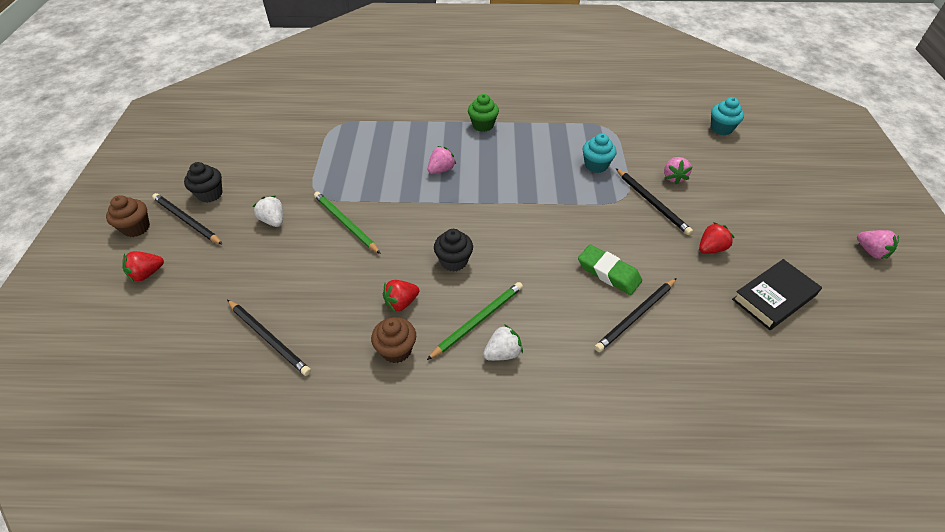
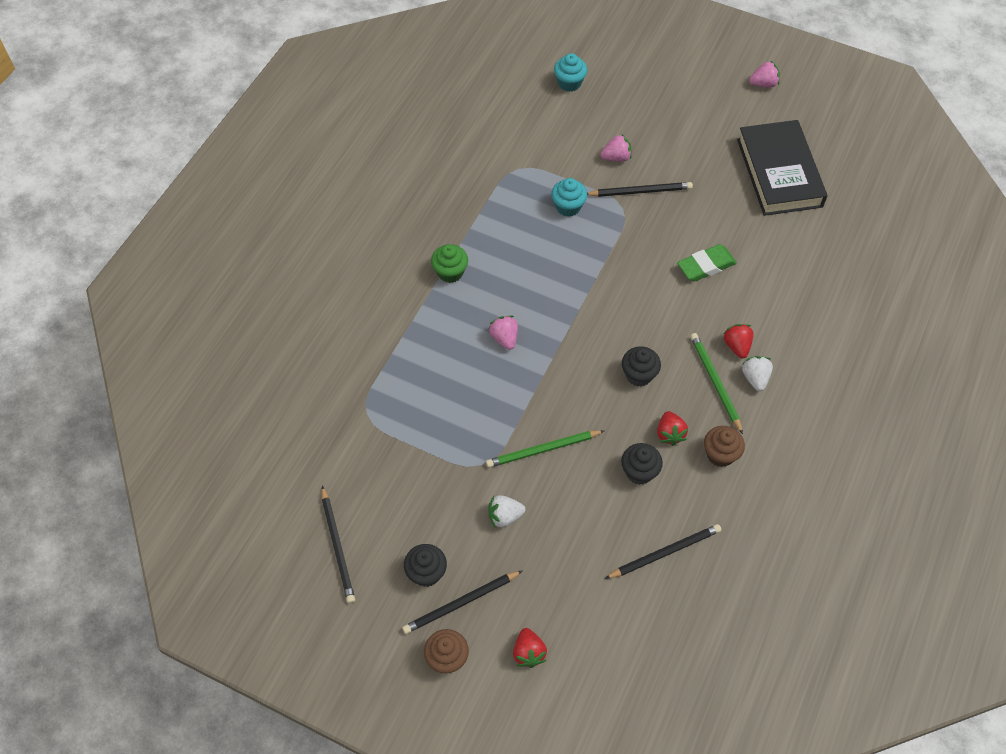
camera: 65 degrees left, 10 degrees up
black pencil [594,278,677,352] -> black pencil moved to [321,486,355,604]
pink strawberry [664,157,692,184] -> pink strawberry turned 45 degrees counterclockwise [600,134,632,162]
red strawberry [699,222,735,254] -> red strawberry moved to [723,324,754,358]
black book [732,259,822,330] -> black book [737,120,828,216], size x1.56
none -> black cupcake [621,443,663,485]

